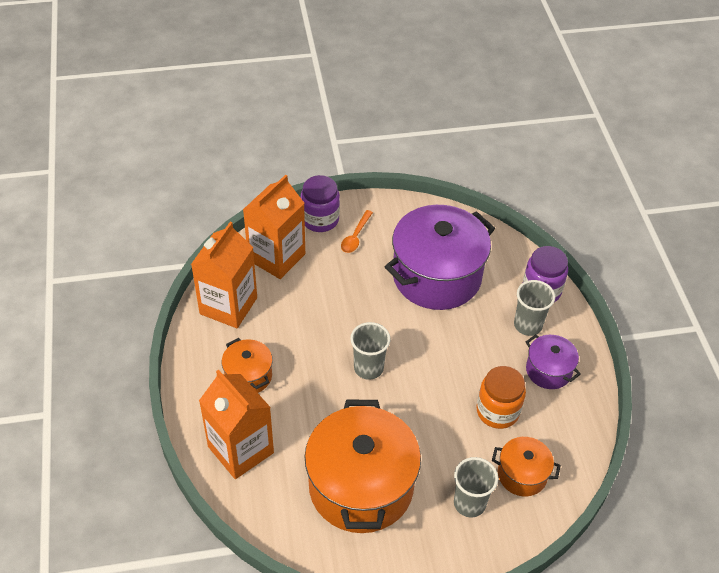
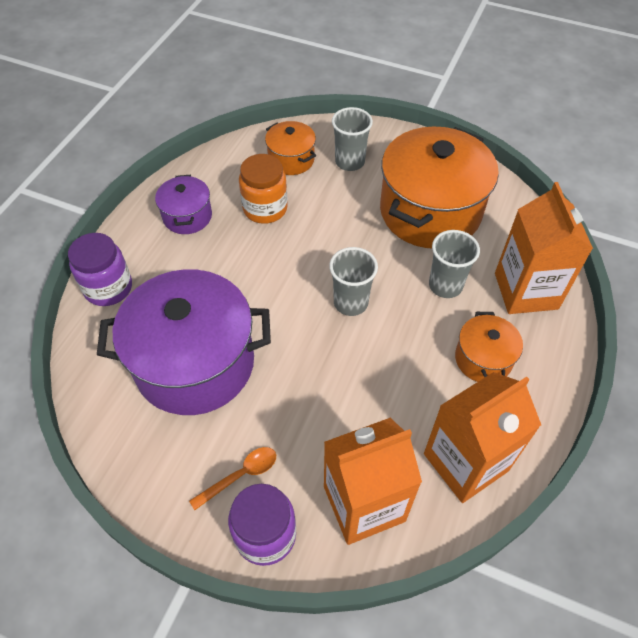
camera: 145 degrees left, 5 degrees up
grey cup [514,280,555,336] -> grey cup moved to [429,230,480,298]

